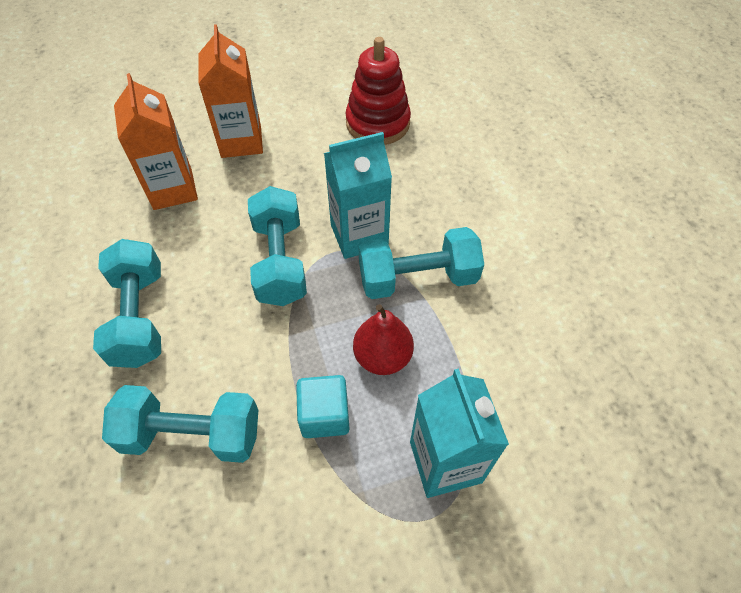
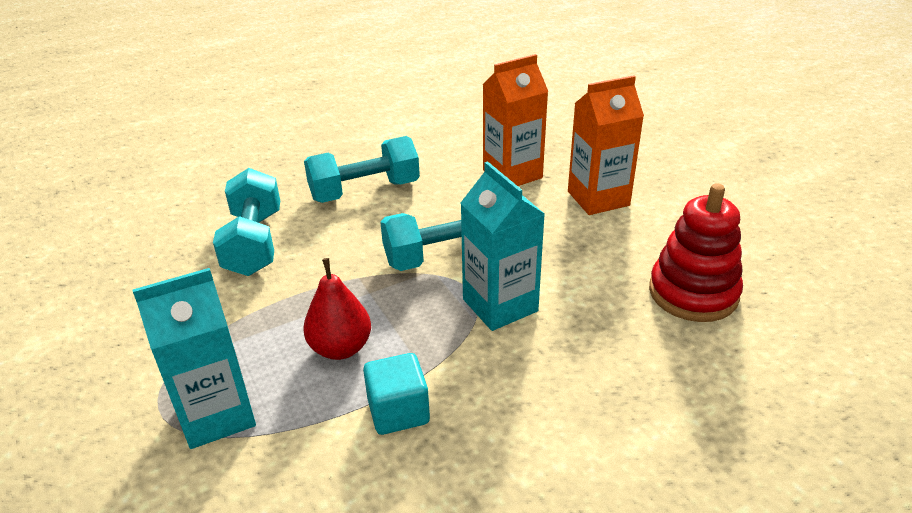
camera: 80 degrees right, 20 degrees down
turquoise cube [296,375,349,438] -> turquoise cube moved to [363,353,430,435]
turquoise dumbbell [359,227,484,299] -> none

